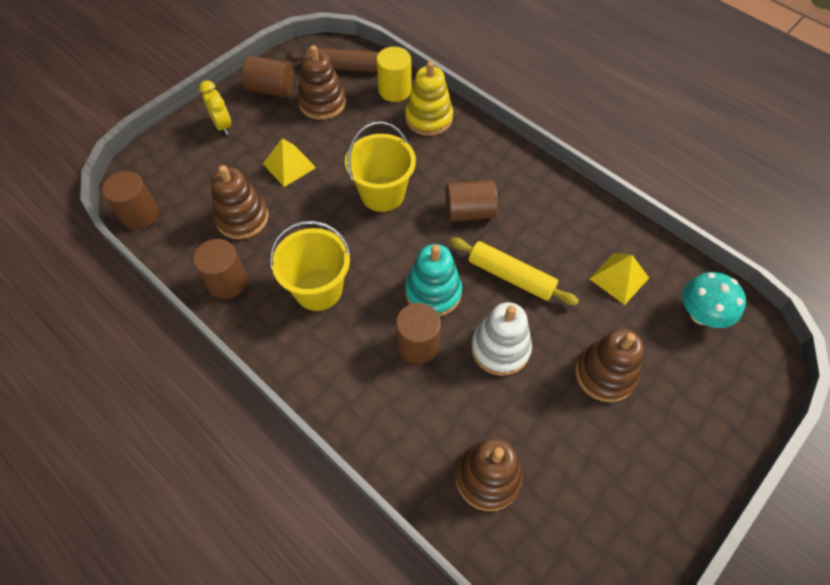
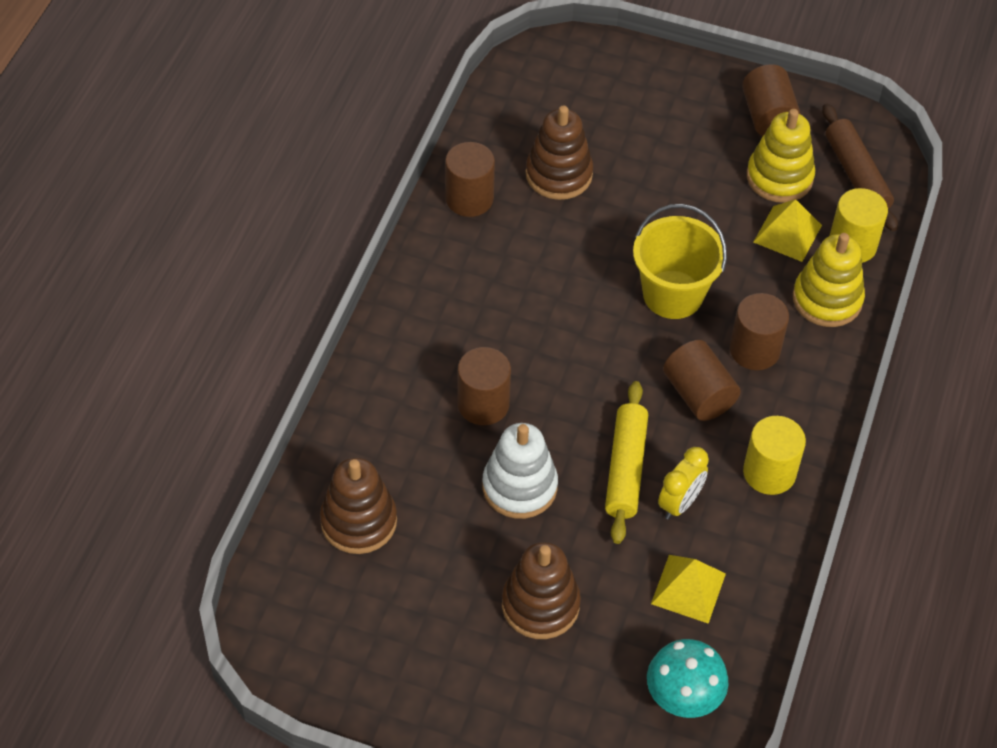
camera: 65 degrees right, 5 degrees down
brown cylinder [102,171,159,230] -> brown cylinder moved to [730,293,789,370]
yellow clock [199,80,231,135] -> yellow clock moved to [658,447,709,520]
yellow pyramid [263,138,316,187] -> yellow pyramid moved to [753,199,822,262]
yellow bucket [270,221,351,311] -> none
brown stacking toy [298,45,346,120] -> yellow stacking toy [747,109,815,203]
turquoise stacking toy [405,244,462,316] -> none
none -> yellow cylinder [743,416,806,495]

